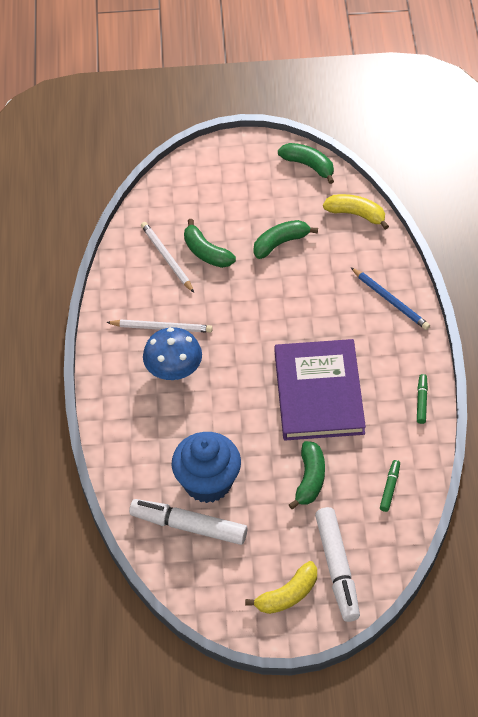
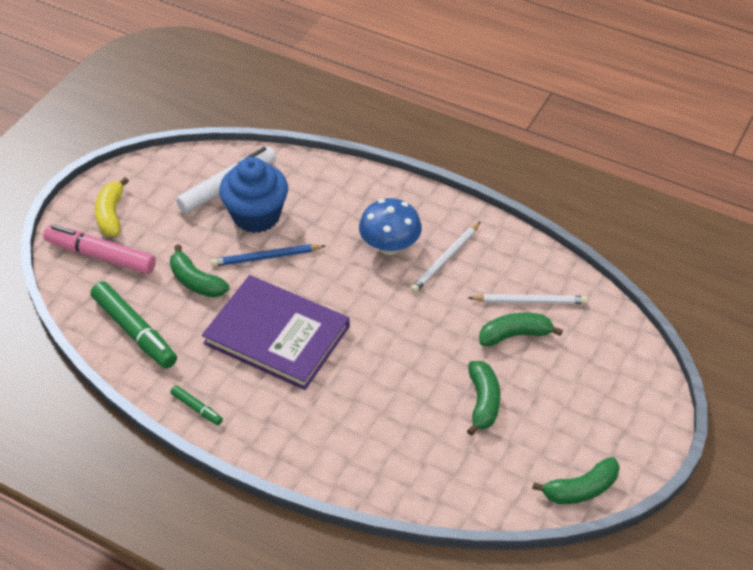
camera: 120 degrees right, 5 degrees down
white marker [315,507,360,622] -> pink marker [43,225,156,274]
yellow banana [323,194,389,229] -> none
blue pencil [351,268,430,330] -> blue pencil moved to [211,244,325,267]
green marker [380,460,400,512] -> green marker [91,281,177,369], size x2.06

